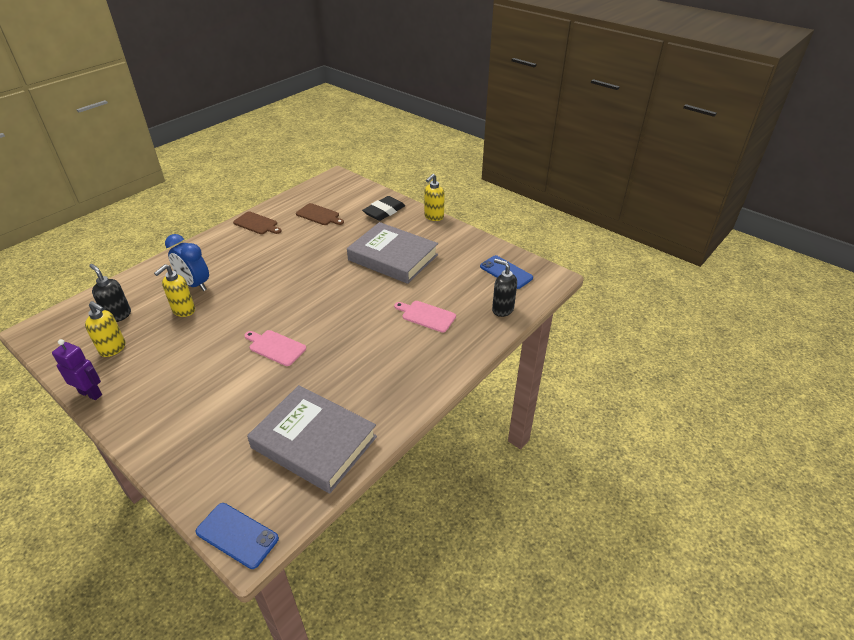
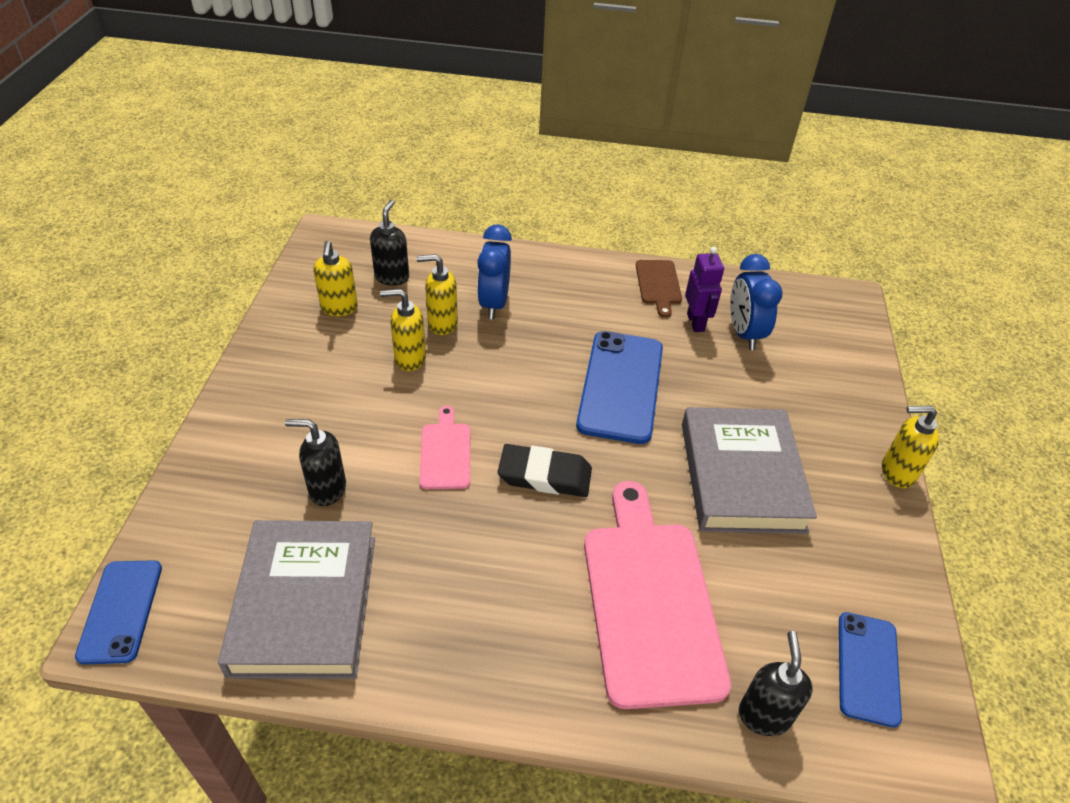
camera: 55 degrees right, 5 degrees up
purple robot [52,339,102,400] -> purple robot moved to [685,246,724,332]
brown cutting board [296,203,344,225] -> blue clock [730,254,783,350]
black eraser [362,196,405,221] -> black eraser moved to [498,444,592,497]
pink cutting board [394,301,456,333] -> pink cutting board [584,481,731,709], size x2.08
none -> black soap dispenser [285,419,346,506]
none -> yellow soap dispenser [380,289,426,371]
none -> blue phone [576,331,663,444]

